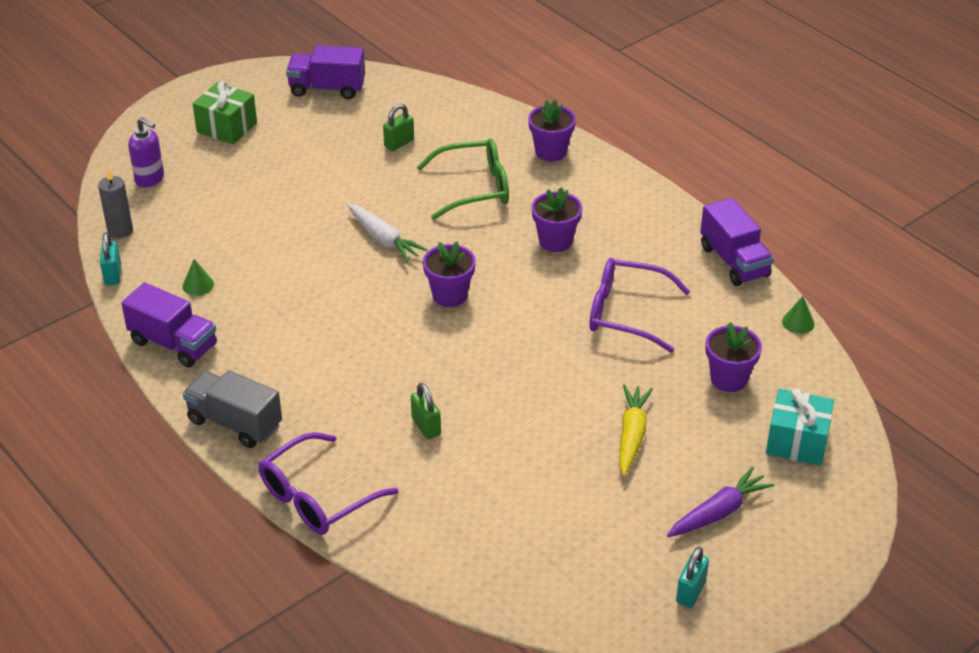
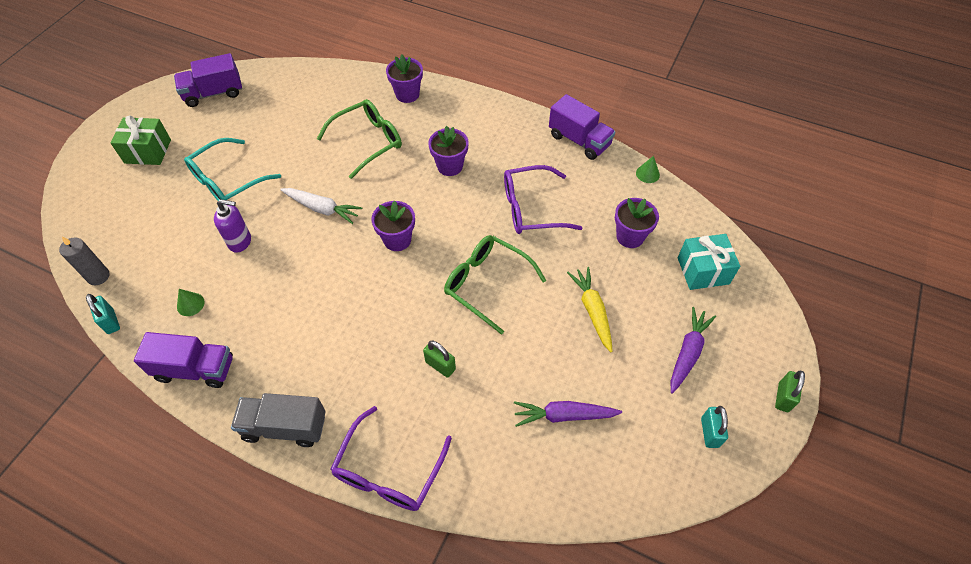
camera: 25 degrees left, 15 degrees up
purple soap dispenser [128,117,164,187] -> purple soap dispenser moved to [214,199,251,253]
green padlock [383,104,414,151] -> green padlock moved to [775,370,805,412]
none -> turquoise glasses [184,138,281,205]
none -> green glasses [444,235,546,335]
none -> purple carrot [514,401,622,427]

